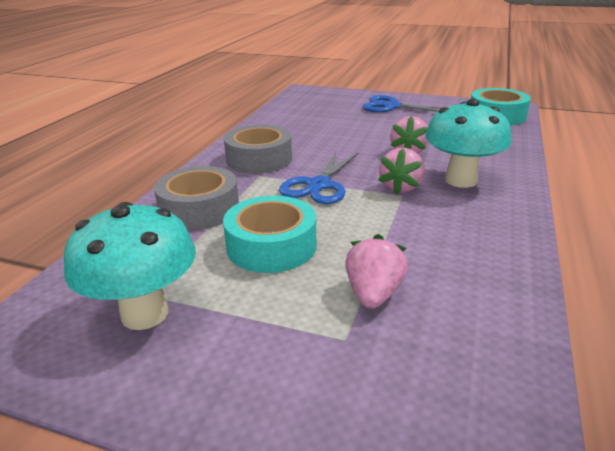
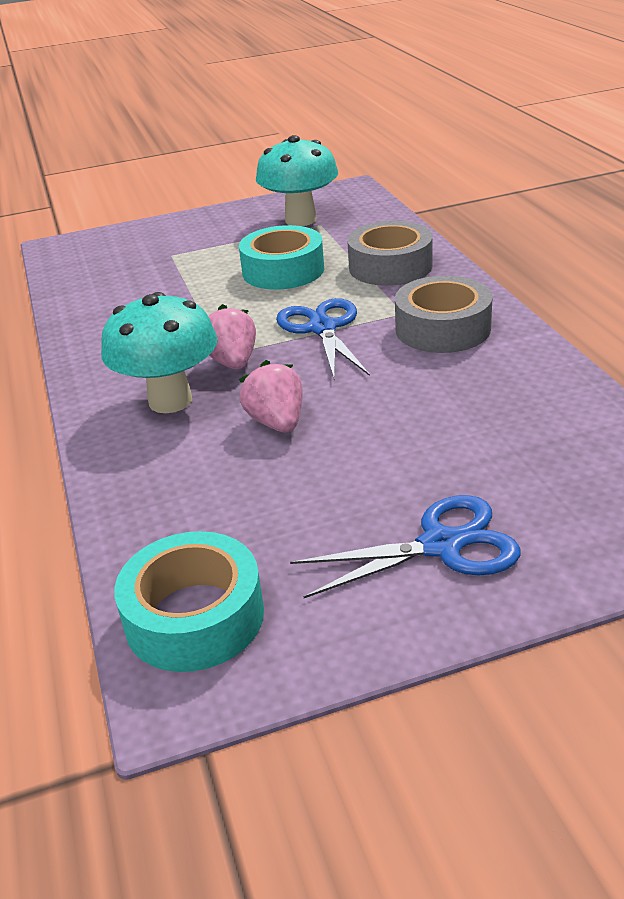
camera: 145 degrees right, 5 degrees up
pink strawberry [345,234,408,309] -> none

